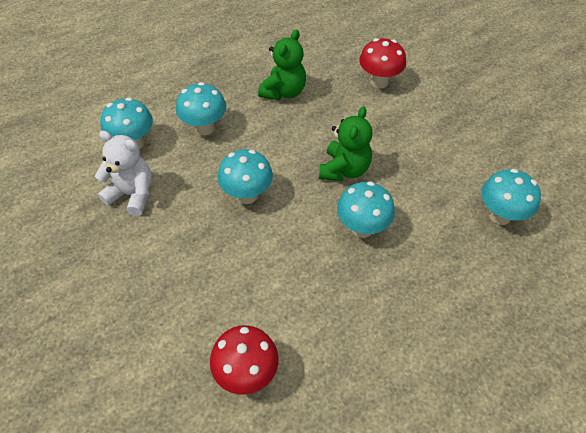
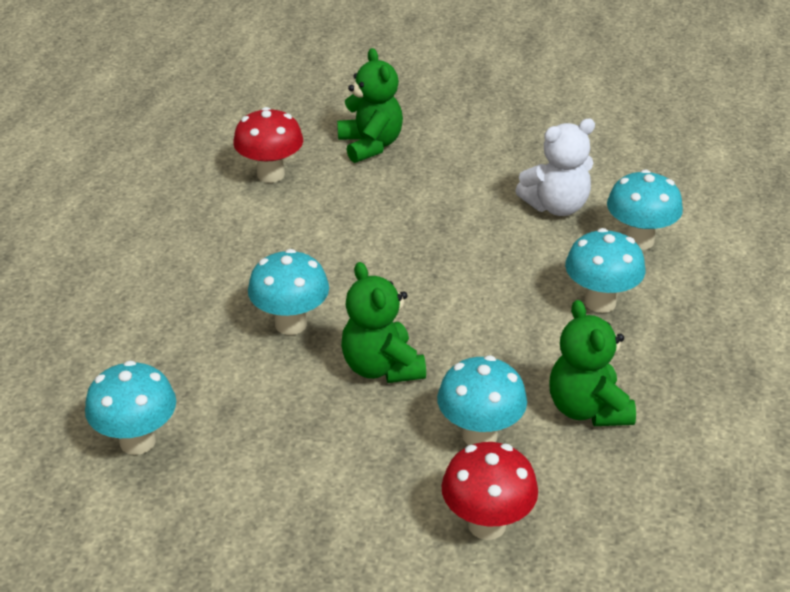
camera: 135 degrees right, 15 degrees down
turquoise mushroom [218,149,273,204] -> turquoise mushroom moved to [437,356,527,445]
none -> green teddy bear [337,48,403,163]

